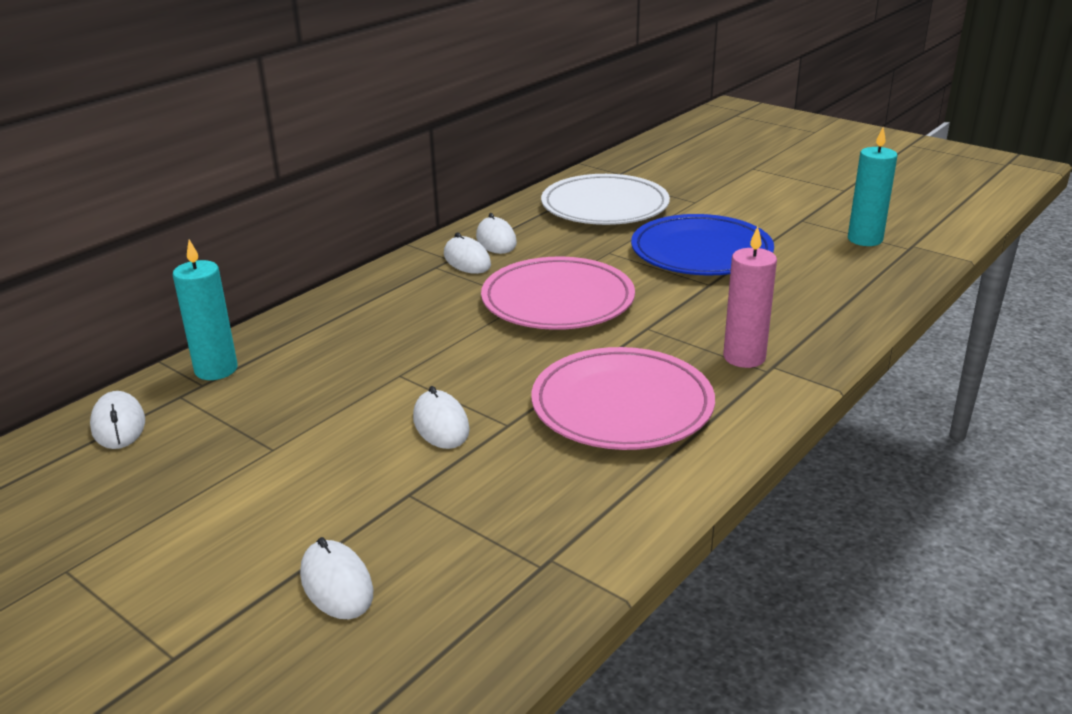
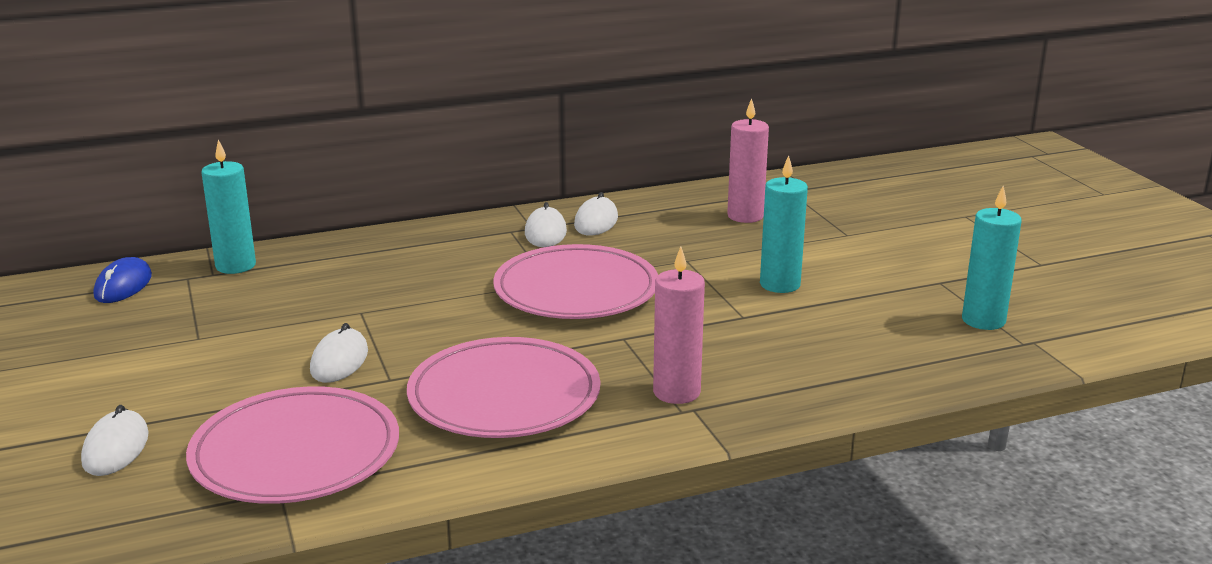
camera: 30 degrees right, 5 degrees down
white mouse [90,391,145,449] -> blue mouse [94,257,152,303]
white plate [541,174,670,225] -> pink candle [727,98,769,223]
blue plate [631,214,774,276] -> turquoise candle [760,155,808,293]
none -> pink plate [186,386,399,504]

